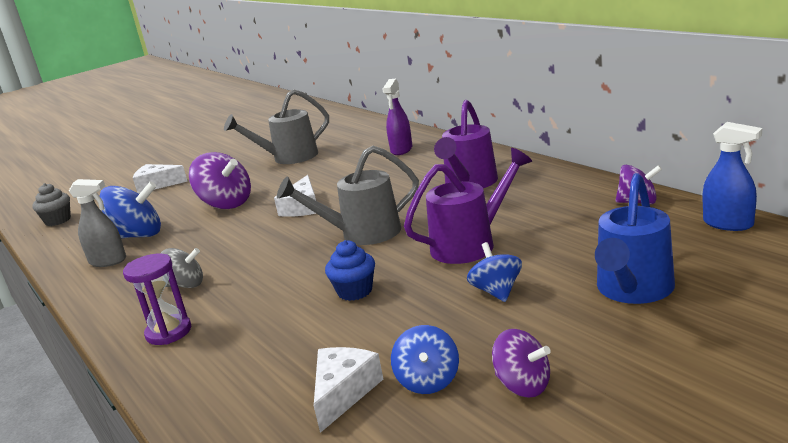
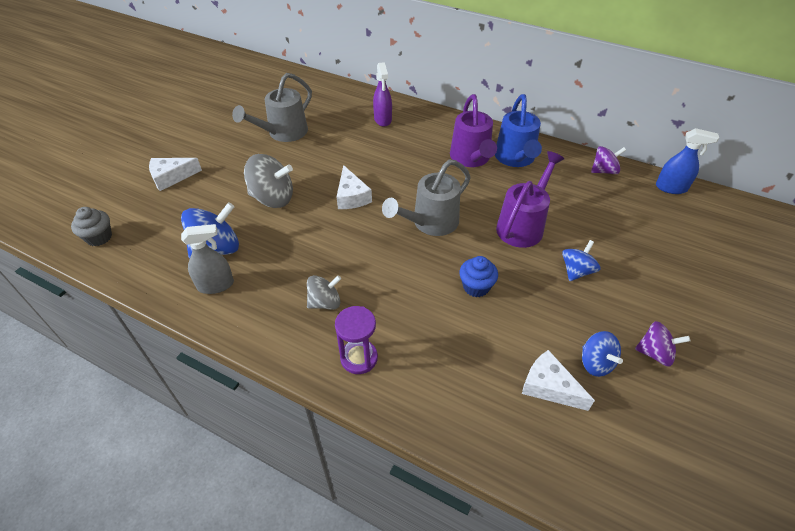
camera: 30 degrees left, 25 degrees up
purple spinning top [189,152,251,209] -> grey spinning top [244,154,293,208]
white cheese [314,347,383,433] -> white cheese turned 45 degrees counterclockwise [522,350,595,411]
blue spinning top [467,242,522,302] -> blue spinning top turned 75 degrees clockwise [562,240,601,281]
blue watering can [595,173,675,304] -> blue watering can moved to [495,94,542,167]

